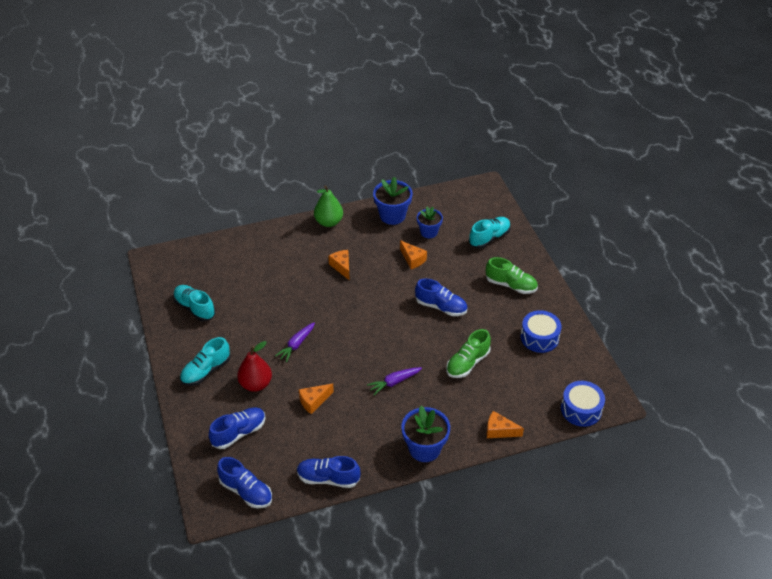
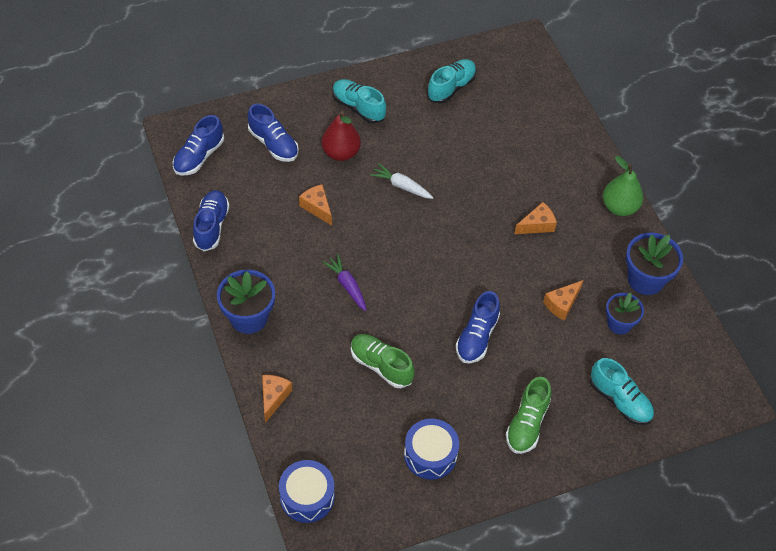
camera: 85 degrees right, 10 degrees up
purple carrot [275,322,315,362] -> white carrot [370,163,433,199]

